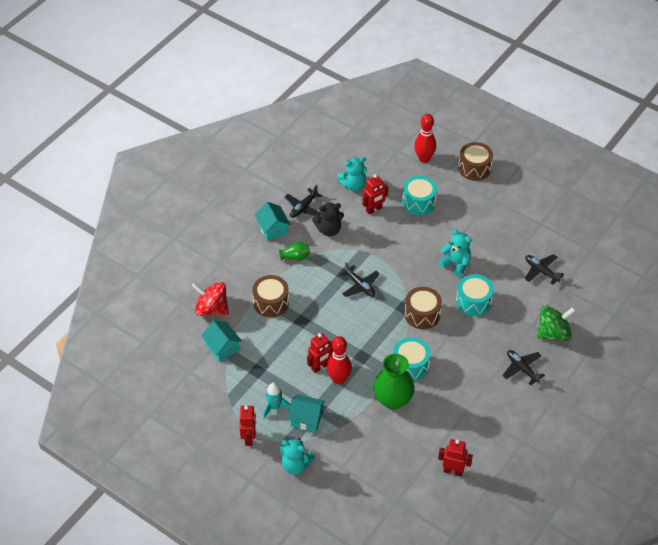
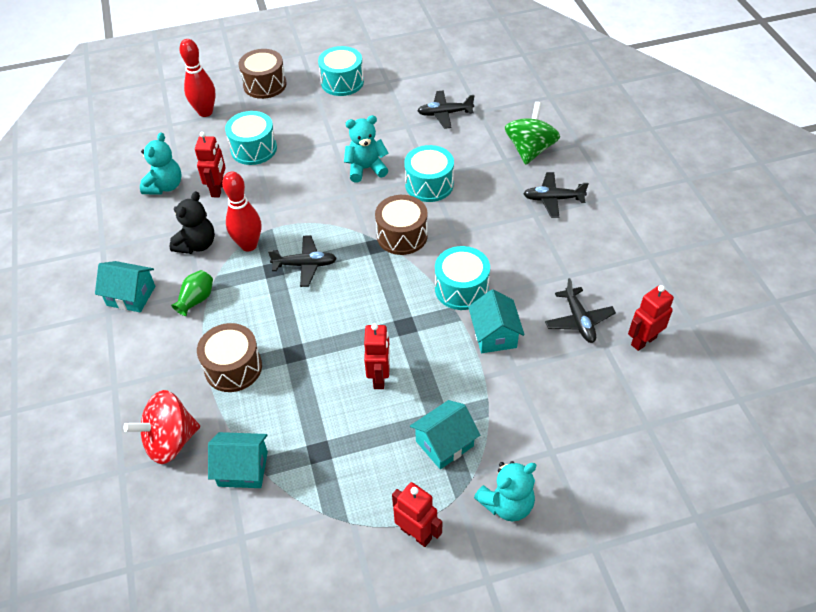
camera: 50 degrees left, 0 degrees up
turquoise rocket [263,382,290,418] -> none
black plane [285,185,323,218] -> black plane moved to [545,278,616,343]
red bowling pin [327,336,352,385] -> red bowling pin moved to [222,172,261,251]
green vase [374,354,415,410] -> turquoise house [468,289,525,353]
none -> turquoise drum [318,46,364,96]

